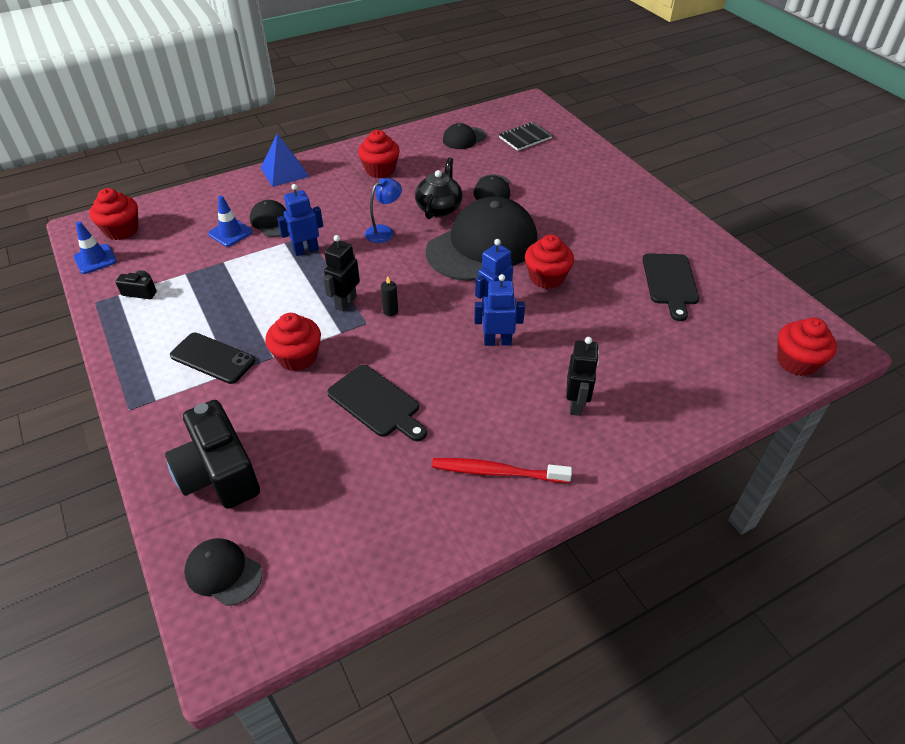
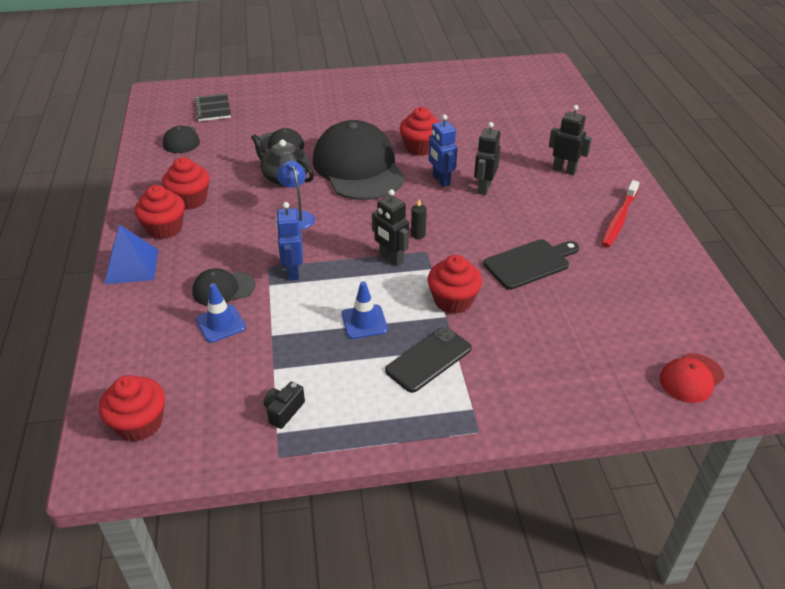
camera: 70 degrees left, 5 degrees down
blue traffic cone [73,221,117,274] -> blue traffic cone moved to [342,282,388,339]
black camera [165,400,260,509] -> none
black cap [184,538,262,606] -> red cap [660,353,724,403]
blue robot [474,274,525,346] -> black robot [474,122,500,195]
black cutting board [643,253,699,321] -> none
red cupcake [777,318,837,376] -> red cupcake moved to [135,185,185,239]

